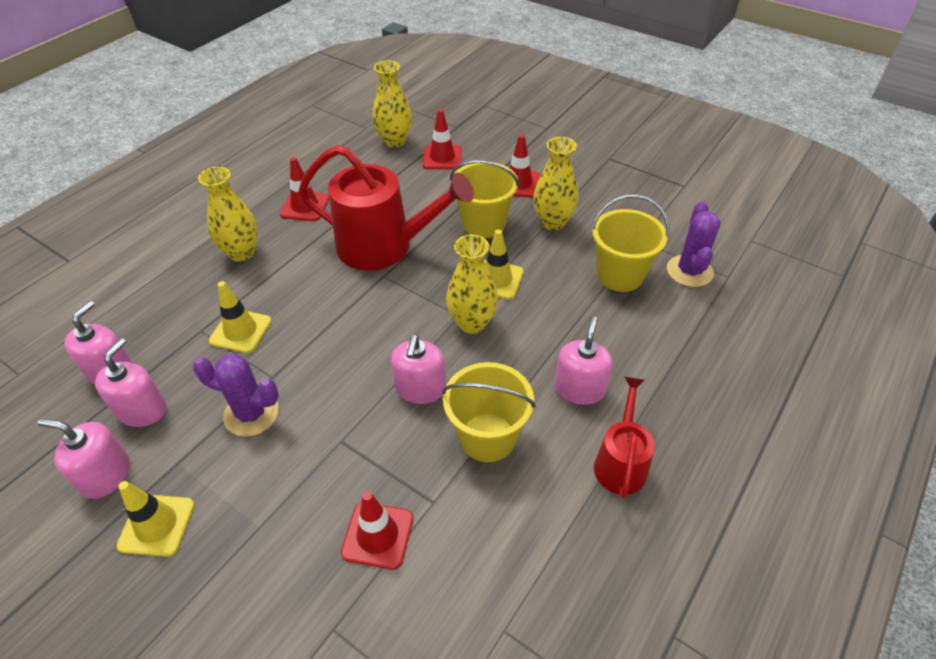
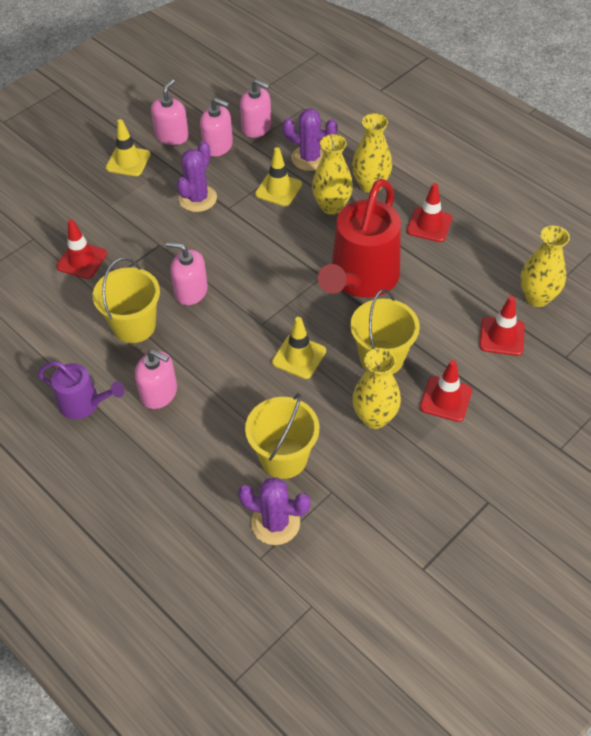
camera: 100 degrees right, 5 degrees up
yellow vase [446,235,498,334] -> yellow vase moved to [312,134,353,215]
red watering can [594,377,655,499] -> purple watering can [38,361,125,419]
none -> purple cactus [283,108,338,171]

